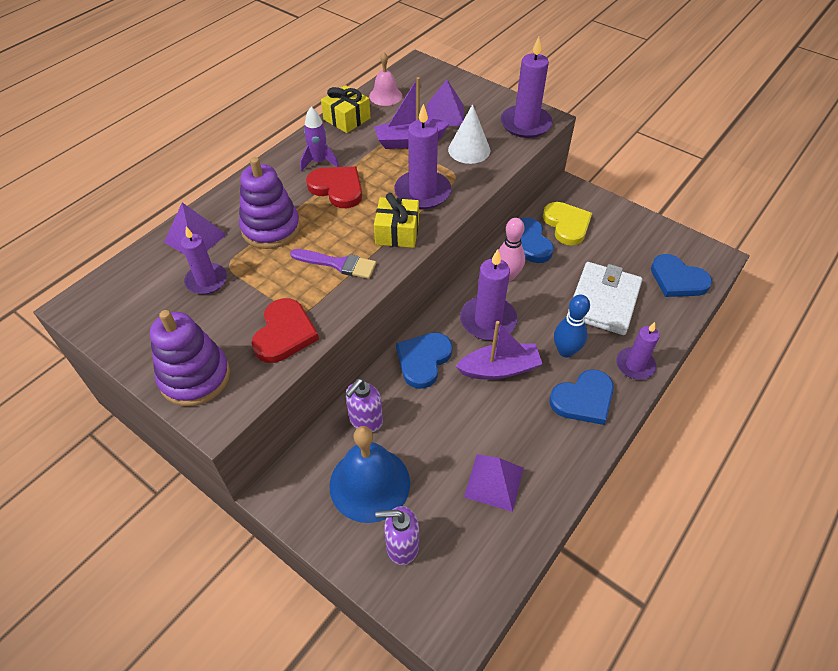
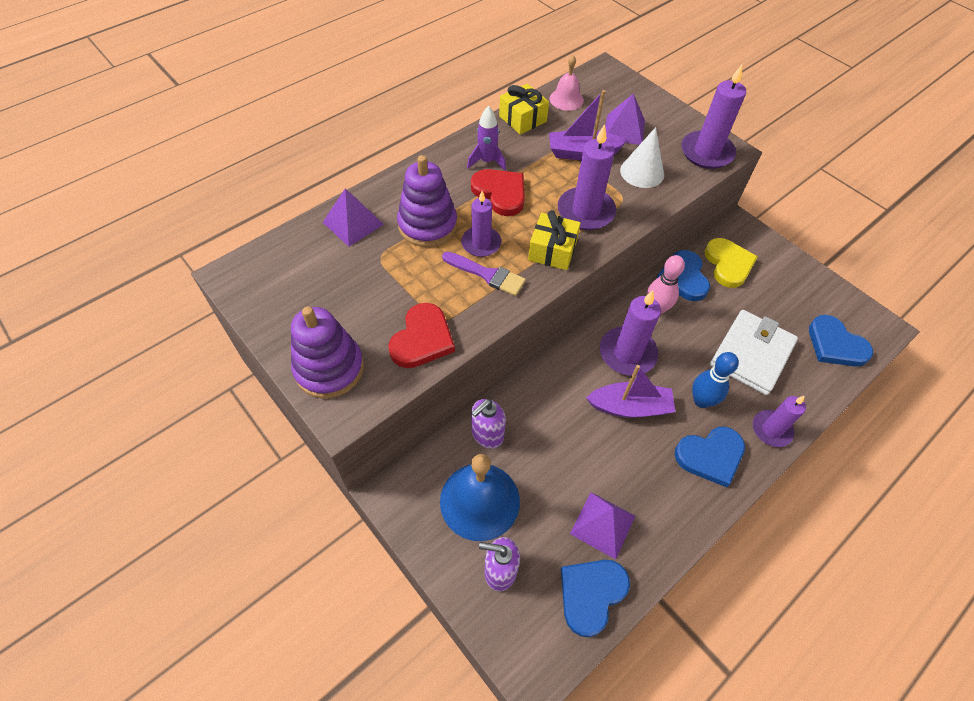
camera: 10 degrees right, 5 degrees up
purple candle [181,227,227,294] -> purple candle moved to [461,191,501,257]
blue heart [396,332,453,389] -> blue heart moved to [561,560,630,637]

